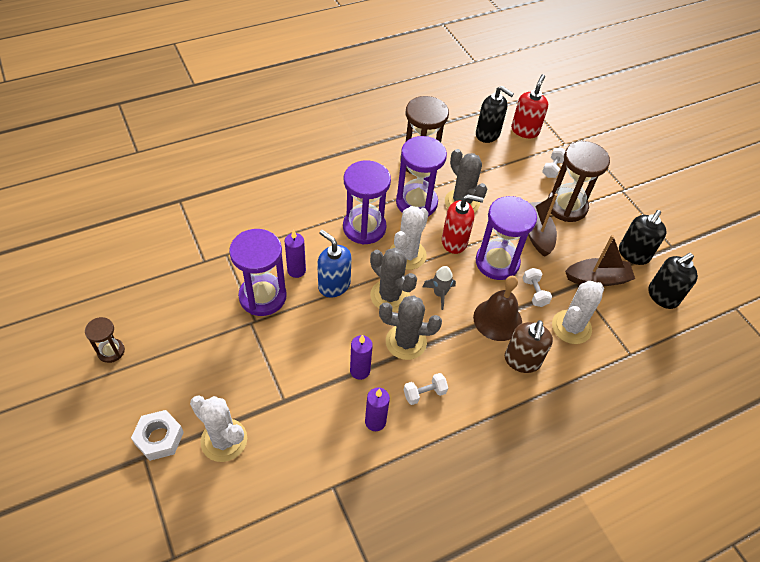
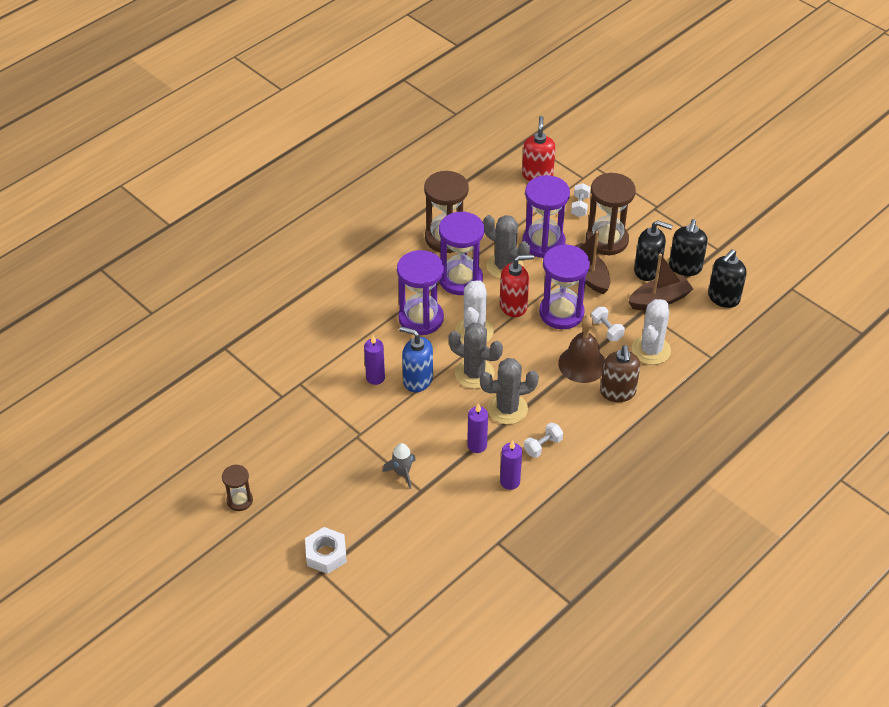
camera: 15 degrees left, 5 degrees down
white cactus [190,395,247,462] -> none
purple hourglass [229,229,287,316] -> purple hourglass moved to [522,175,570,258]
grey rocket [423,266,456,310] -> grey rocket moved to [382,443,416,489]
black soap dispenser [476,86,514,143] -> black soap dispenser moved to [634,220,673,281]

